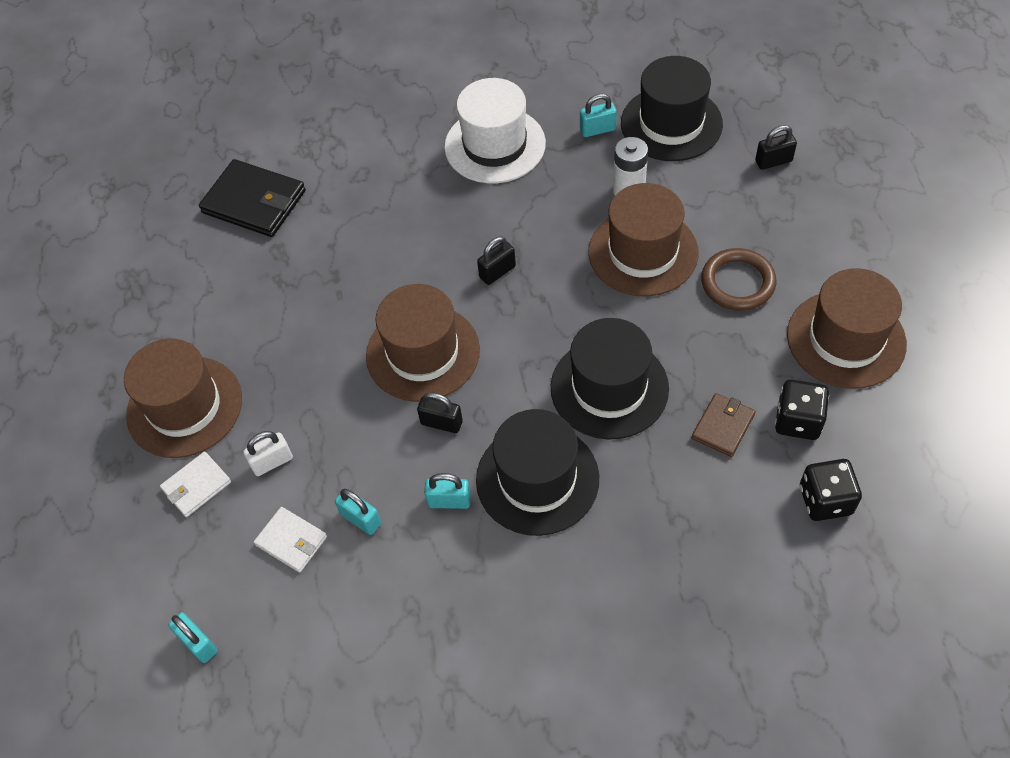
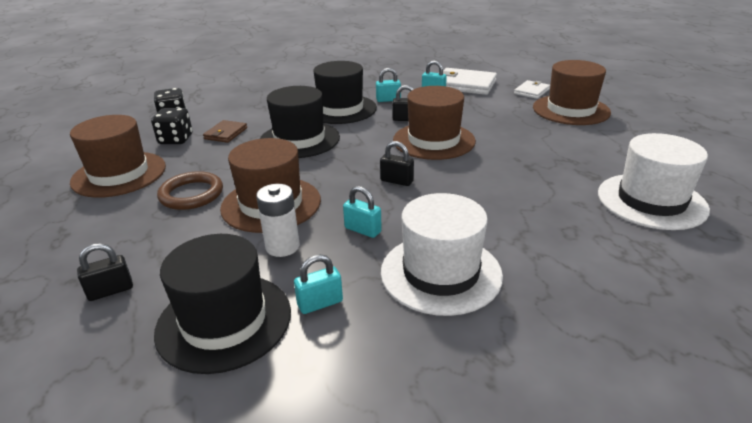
camera: 165 degrees right, 25 degrees down
turquoise padlock [168,612,218,663] -> turquoise padlock moved to [343,186,382,238]
black wallet [199,159,306,237] -> white hat [598,133,710,230]
white padlock [243,431,293,476] -> none
white wallet [254,507,327,572] -> white wallet [443,68,497,95], size x1.77
black padlock [477,236,516,285] -> black padlock turned 75 degrees clockwise [380,141,414,186]

